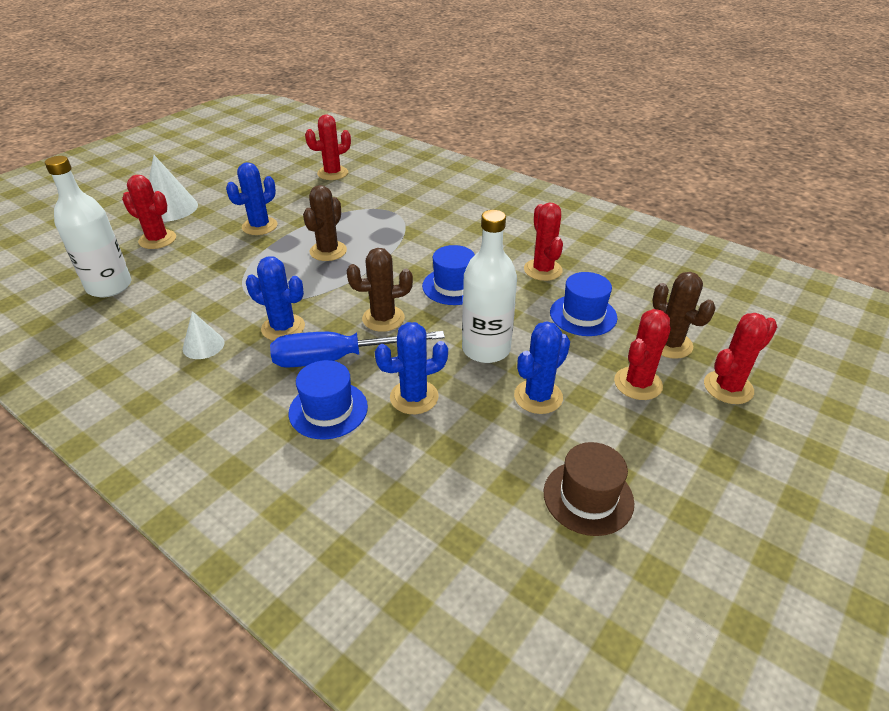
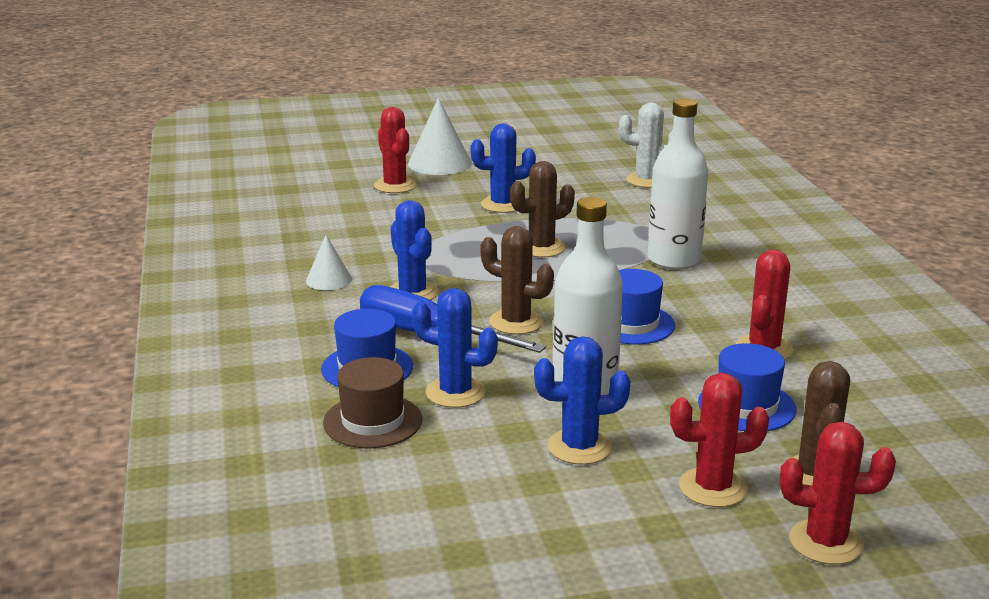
camera: 40 degrees right, 15 degrees down
white bottle [45,156,132,297] -> white bottle moved to [648,98,708,270]
red cactus [305,115,351,180] -> white cactus [619,102,673,188]
brown hat [544,442,634,536] -> brown hat moved to [323,357,422,448]

